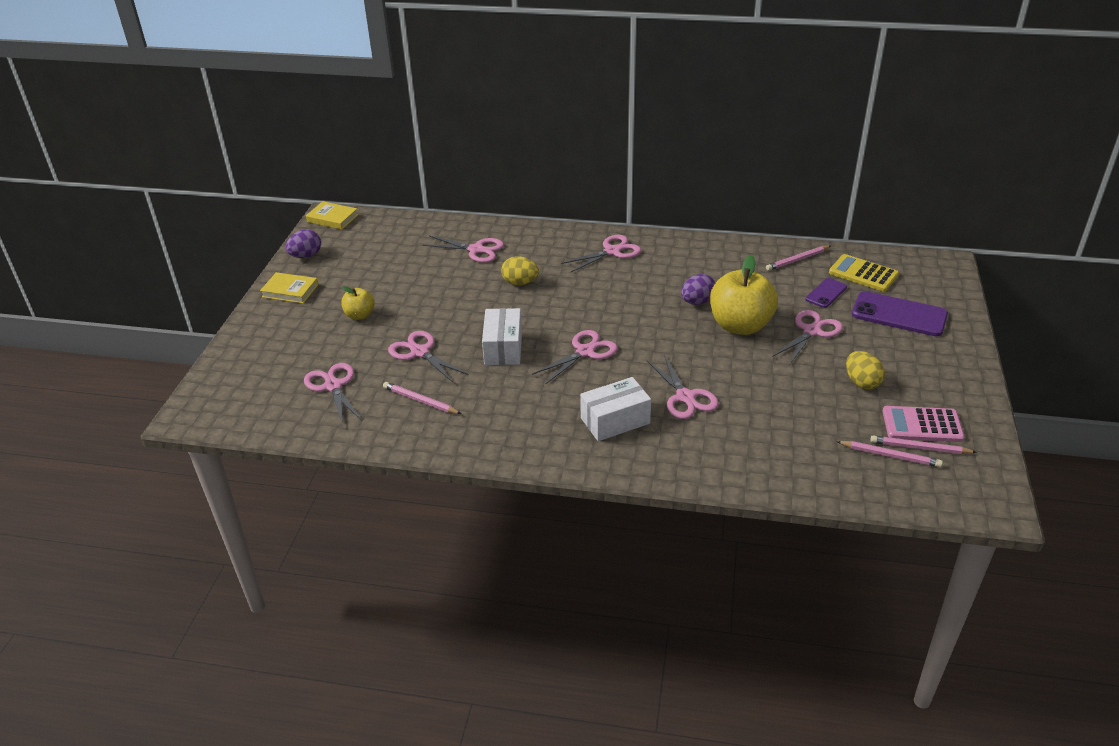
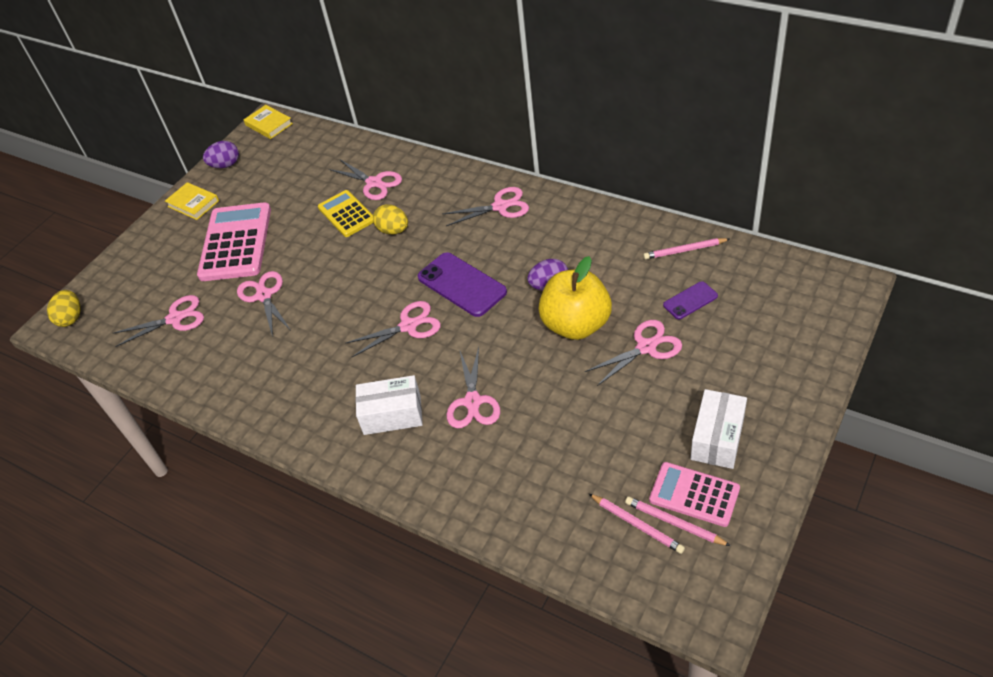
camera: 25 degrees right, 10 degrees up
pink scissors [304,363,363,426] -> pink scissors turned 75 degrees clockwise [113,295,204,347]
yellow apple [341,286,375,320] -> pink calculator [197,202,271,281]
pink pencil [383,382,462,414] -> none
white box [482,308,522,365] -> white box moved to [691,389,747,469]
yellow calculator [829,254,899,292] -> yellow calculator moved to [318,190,373,237]
yellow egg [846,351,885,389] -> yellow egg moved to [47,290,81,327]
purple phone [852,291,948,336] -> purple phone moved to [418,252,507,317]

